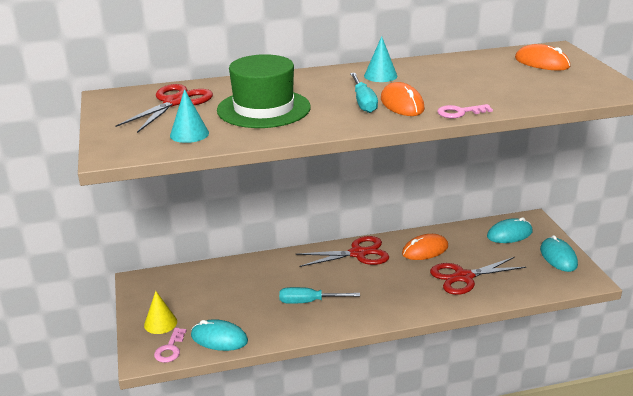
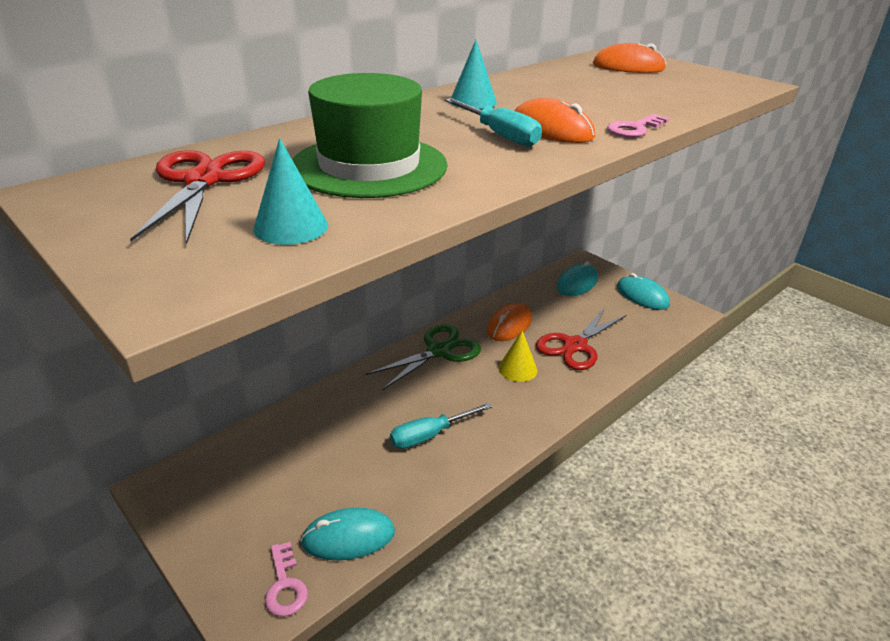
camera: 30 degrees left, 5 degrees up
yellow cone [144,291,177,334] -> yellow cone moved to [499,330,537,382]
red scissors [296,236,389,267] -> green scissors [366,324,481,390]

